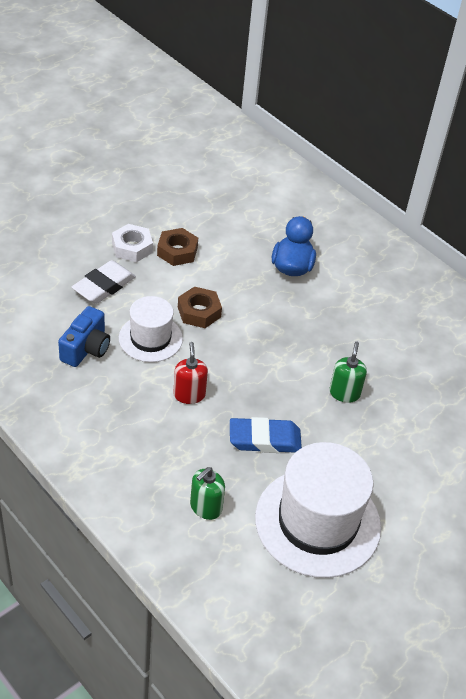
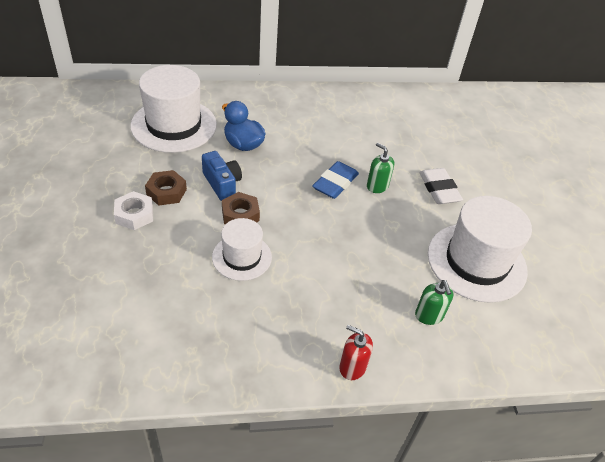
camera: 55 degrees left, 0 degrees up
blue camera [58,306,110,367] -> blue camera moved to [202,151,242,201]
white eraser [71,260,136,304] -> white eraser moved to [419,168,463,204]
red soap dispenser [173,342,208,404] -> red soap dispenser moved to [339,325,373,380]
blue eraser [230,417,302,453] -> blue eraser moved to [312,161,359,199]
none -> white hat [130,65,217,153]

